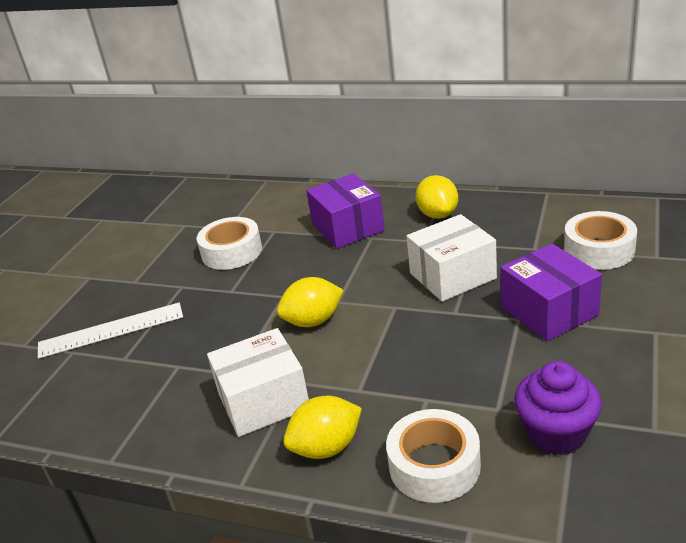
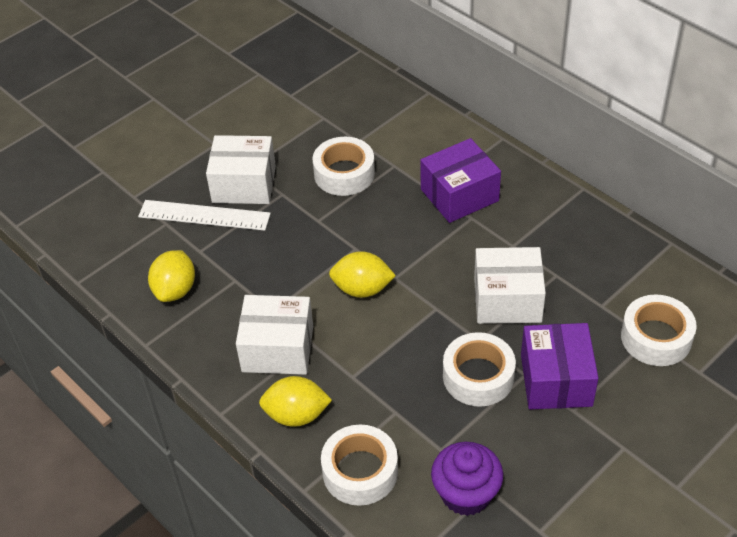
camera: 25 degrees right, 15 degrees up
purple box [306,173,385,249] -> purple box turned 60 degrees clockwise [421,138,501,223]
yellow lemon [415,175,458,219] -> yellow lemon moved to [148,250,195,302]
none -> white box [206,135,276,204]
none -> white tape [443,332,516,407]

